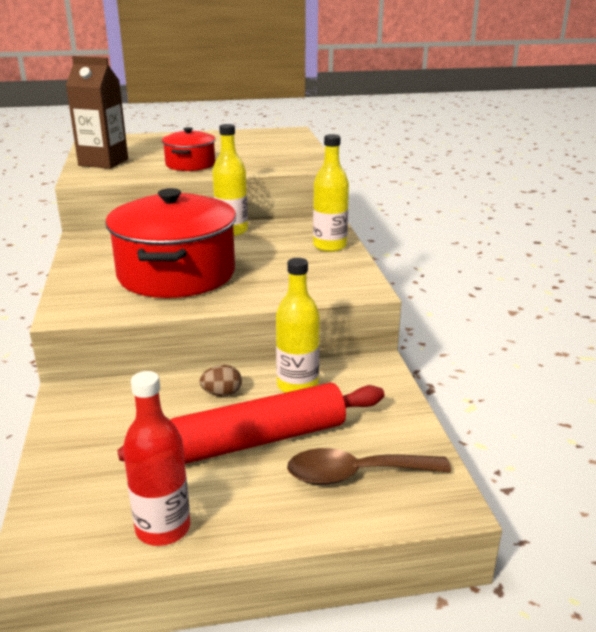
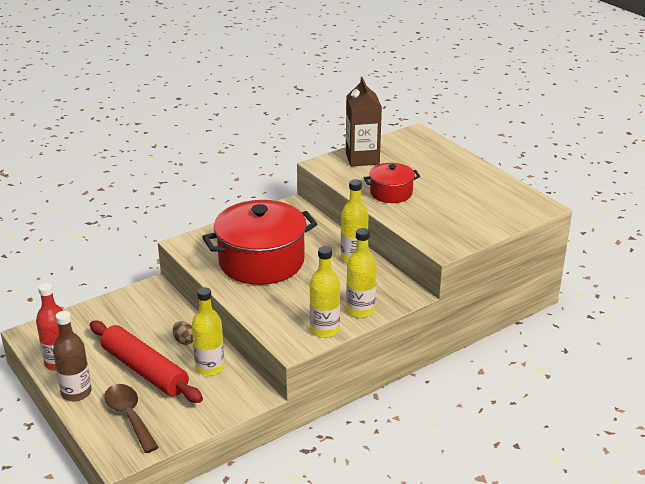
camera: 65 degrees right, 5 degrees up
none -> brown bottle [53,311,92,401]
none -> yellow bottle [310,246,340,338]

